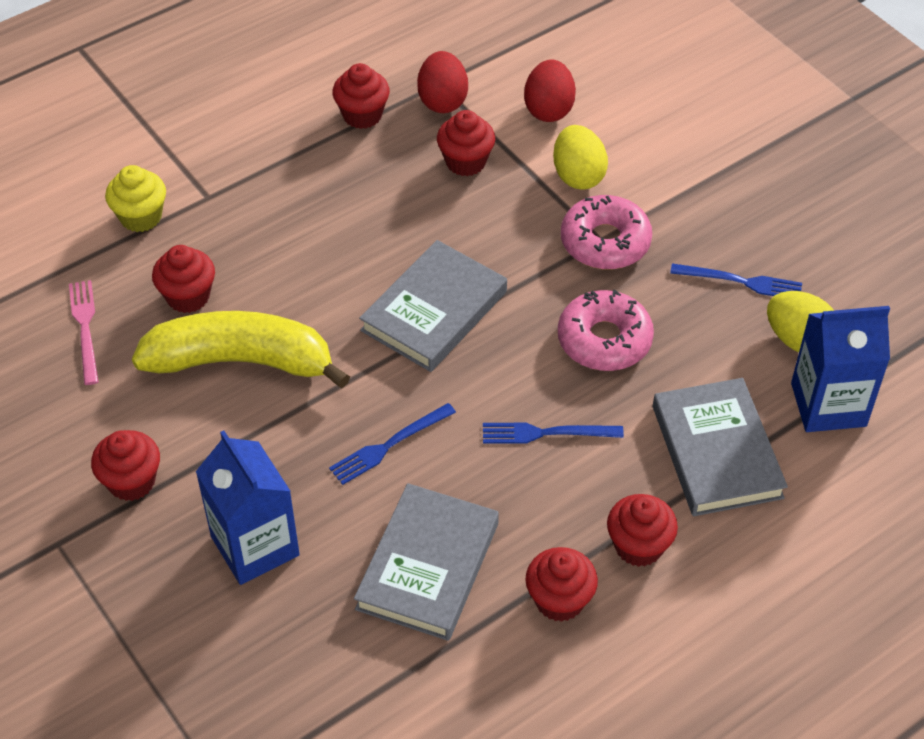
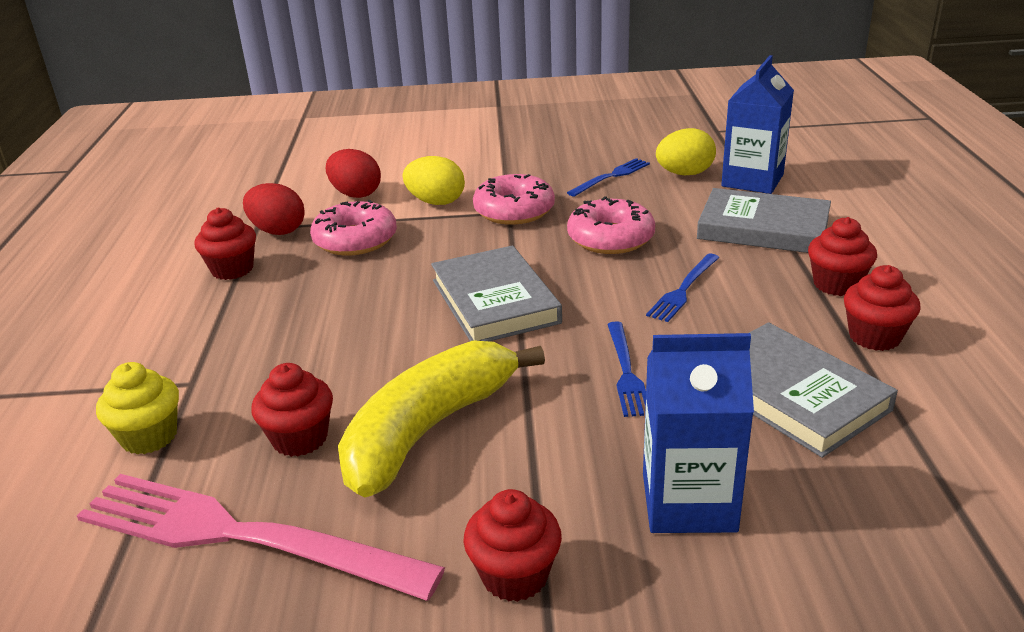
camera: 55 degrees left, 20 degrees down
pink fork [69,280,99,385] -> pink fork [77,474,445,601], size x2.07
red cupcake [437,110,495,176] -> pink donut [310,200,397,255]

